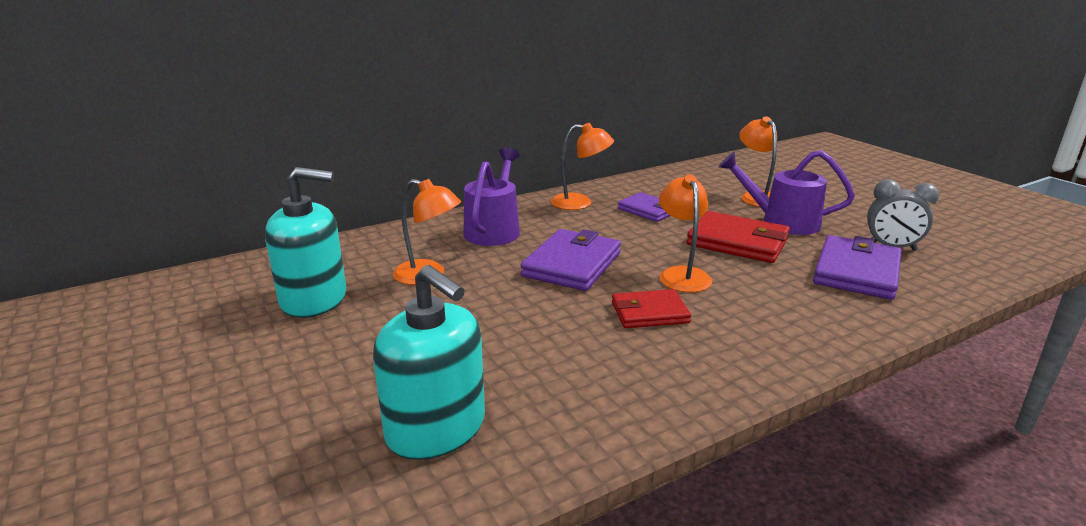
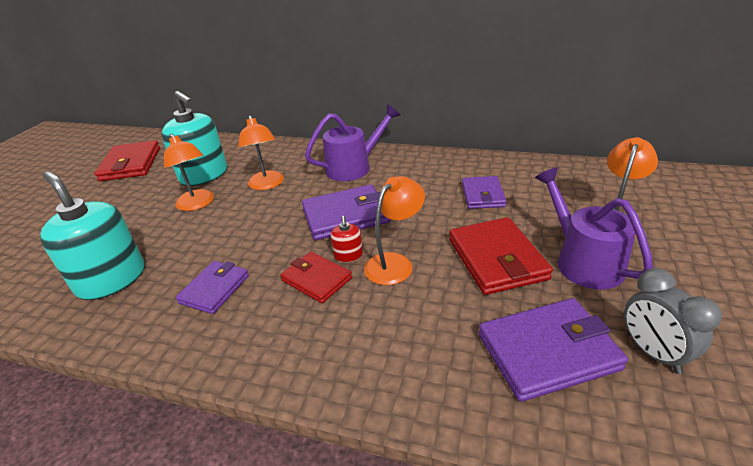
camera: 50 degrees right, 10 degrees up
turquoise soap dispenser [373,265,485,460] -> turquoise soap dispenser turned 135 degrees clockwise [40,171,145,300]
orange lamp [551,123,614,210] -> orange lamp moved to [164,134,214,211]
none -> red wallet [94,140,160,181]
none -> purple wallet [176,261,249,314]
none -> red soap dispenser [331,216,363,262]

